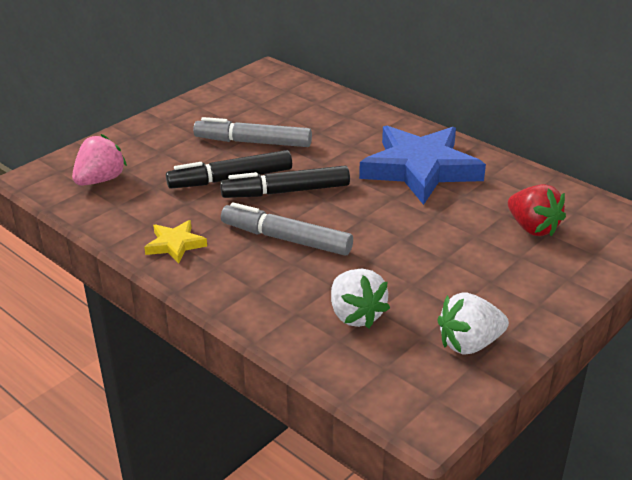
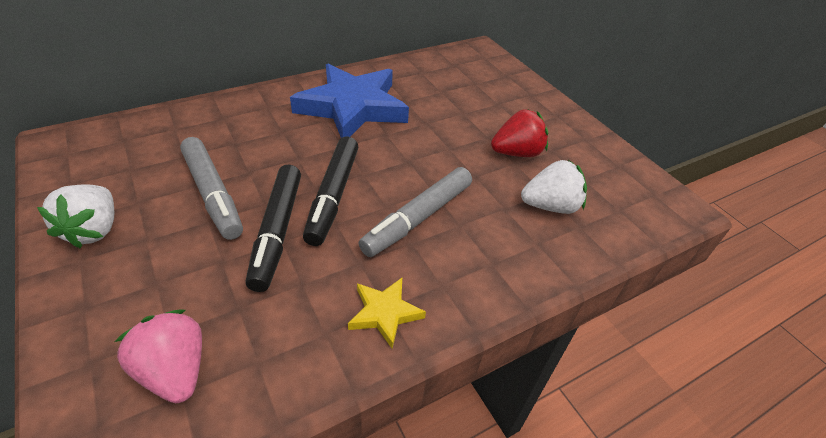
camera: 75 degrees left, 10 degrees up
grey marker [193,117,312,147] -> grey marker turned 60 degrees counterclockwise [180,137,243,240]
white strawberry [437,292,509,354] -> white strawberry moved to [37,184,114,248]
red strawberry [508,184,566,236] -> red strawberry moved to [491,109,548,157]

